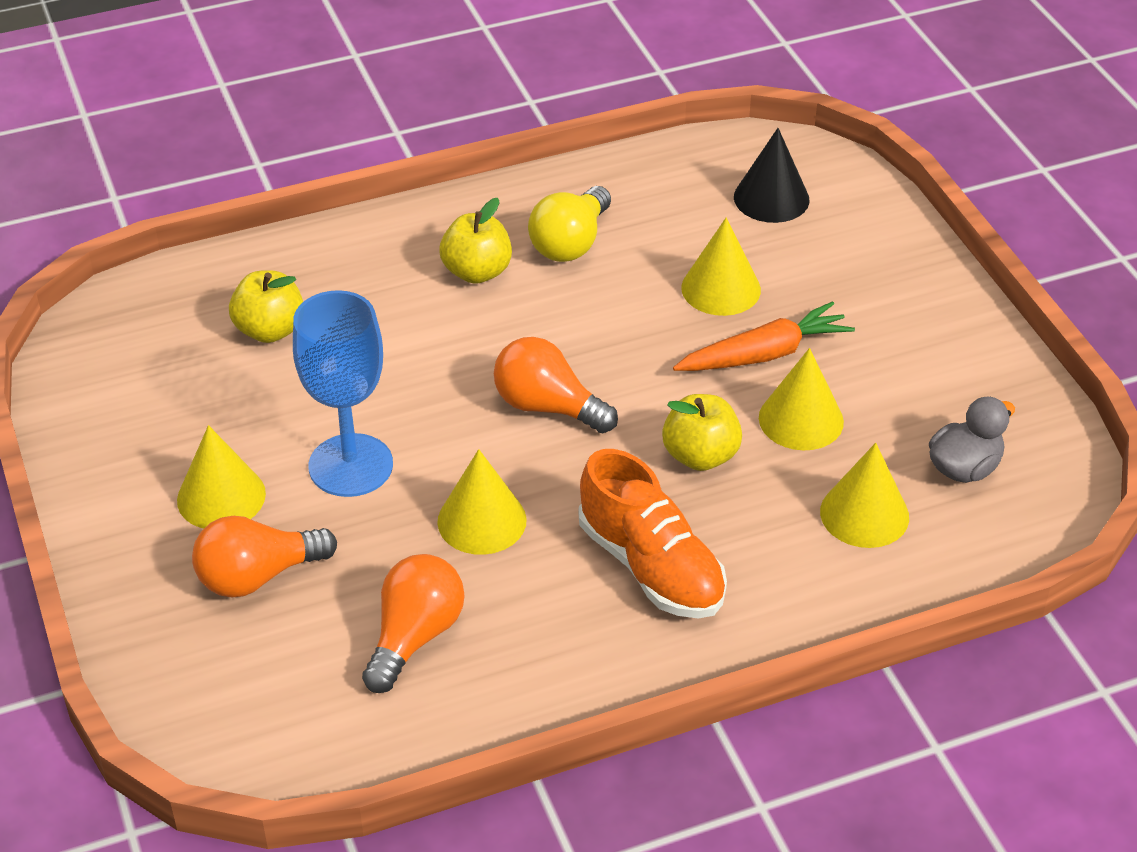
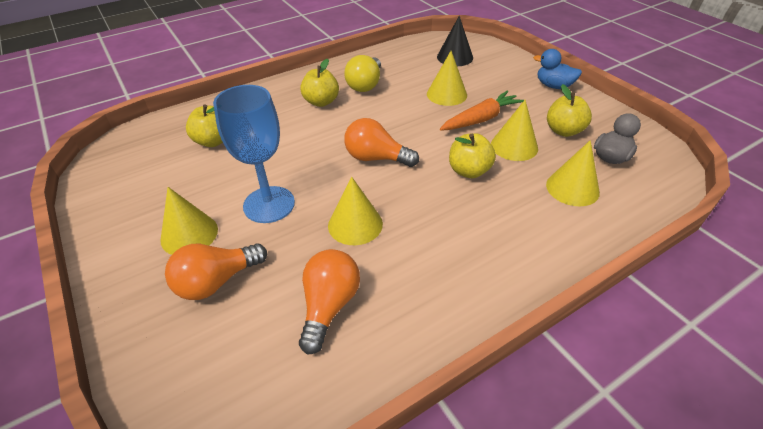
camera: 10 degrees left, 0 degrees up
orange shoe [579,449,727,618] -> none
none -> blue duck [533,49,582,89]
none -> yellow apple [547,84,592,137]

